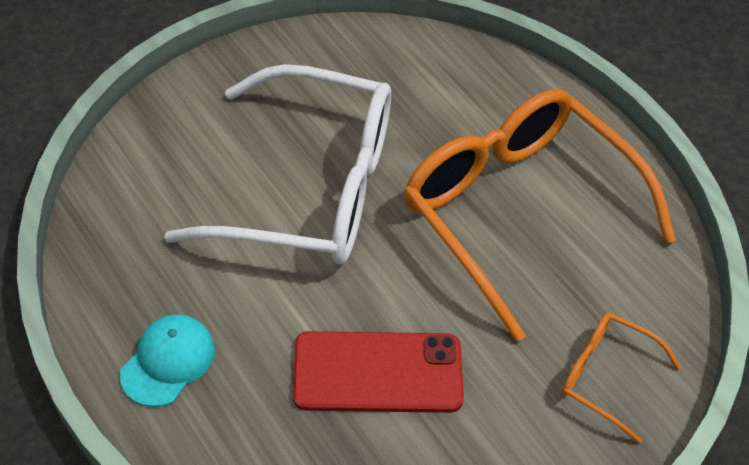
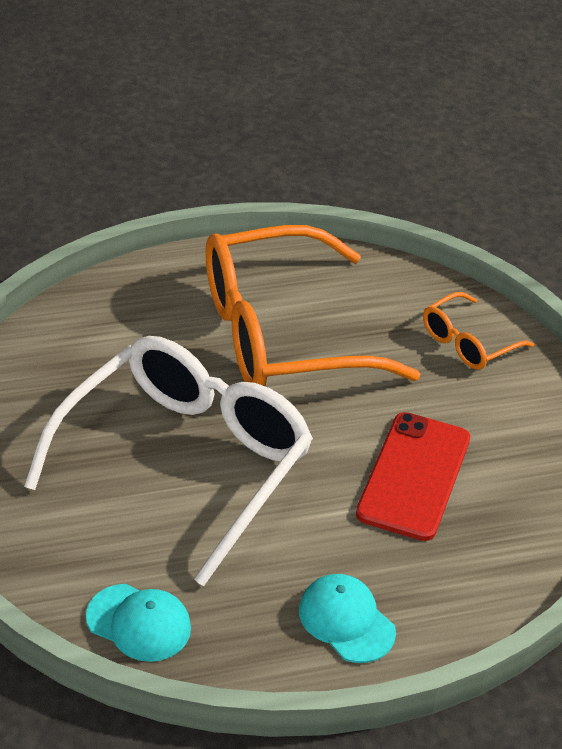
camera: 70 degrees left, 10 degrees down
none -> turquoise cap [86,584,191,662]

